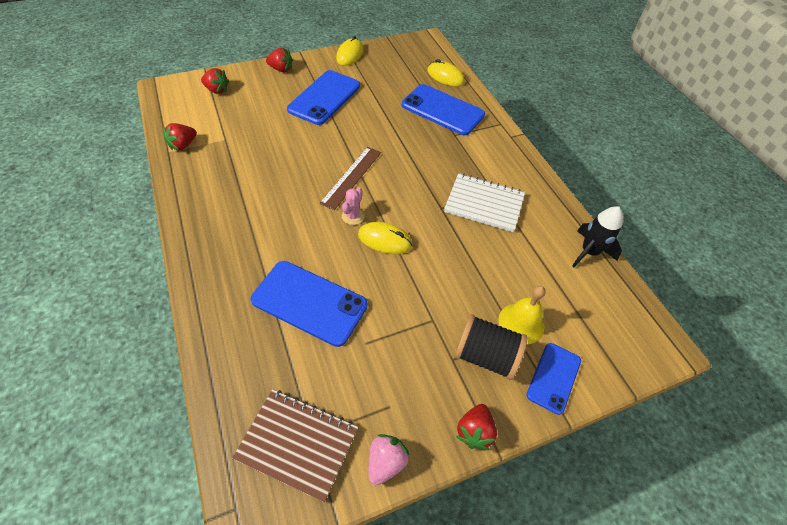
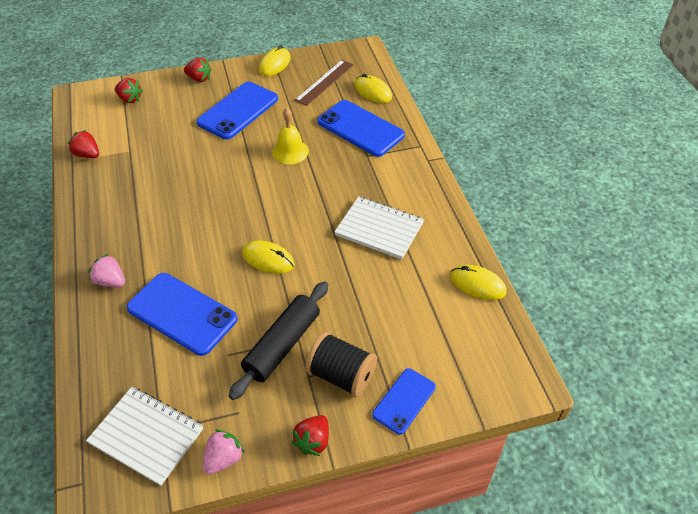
camera: 10 degrees right, 5 degrees down
red strawberry [163,123,197,150] -> red strawberry turned 75 degrees clockwise [68,130,99,158]
brown notebook [232,389,358,502] -> white notebook [86,387,203,486]
brown ruler [320,147,381,210] -> brown ruler moved to [295,60,354,106]
pink cactus [342,187,365,225] -> none
yellow bell [498,286,546,344] -> yellow bell moved to [272,108,309,164]
black rocket [572,206,623,267] -> yellow mouse [450,265,507,300]
none -> pink strawberry [88,254,125,287]
none -> black rolling pin [229,281,328,400]

